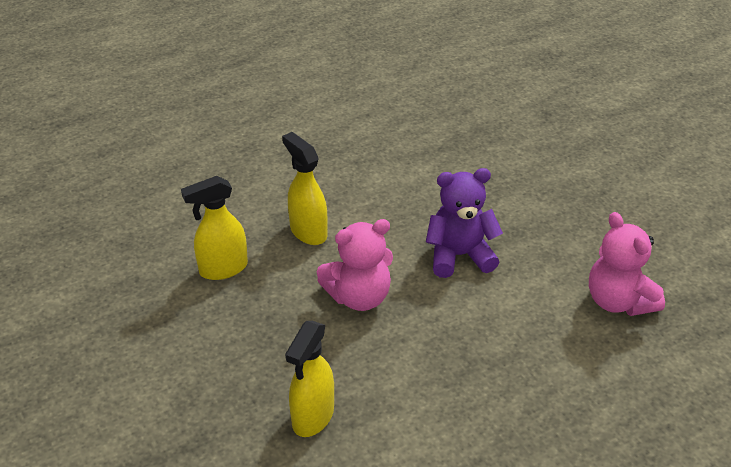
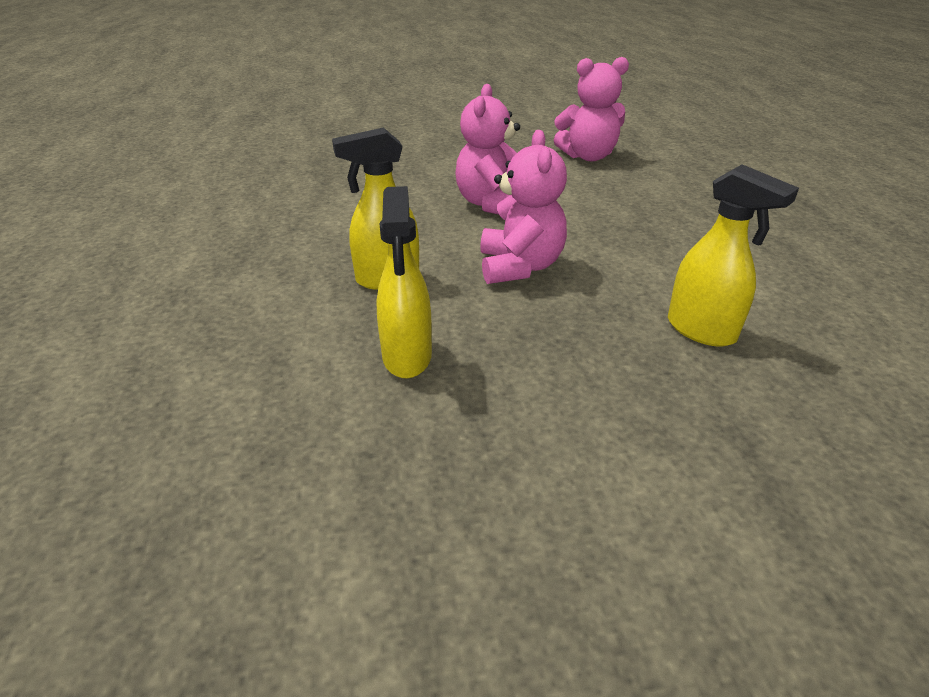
camera: 70 degrees left, 5 degrees down
purple teddy bear [426,168,503,278] -> pink teddy bear [455,84,520,215]

